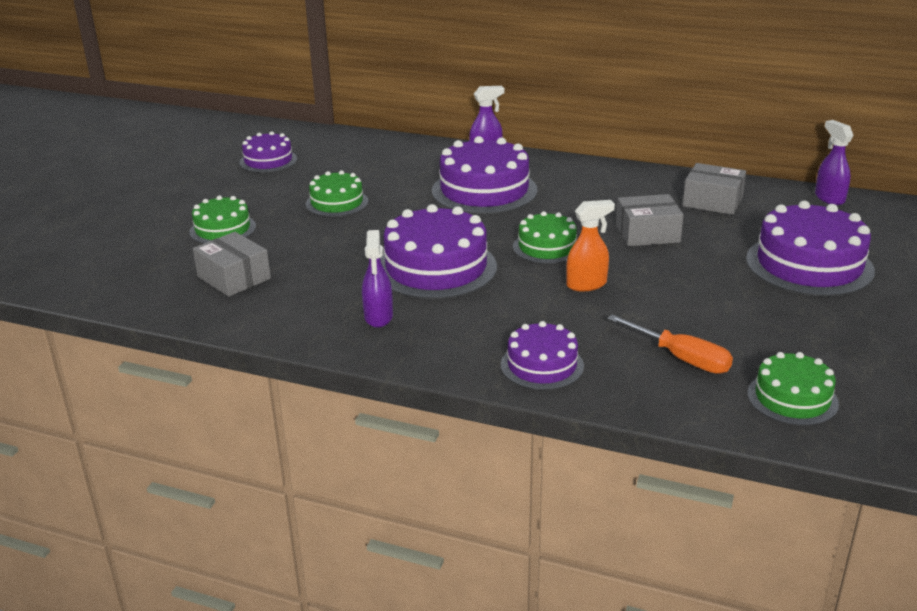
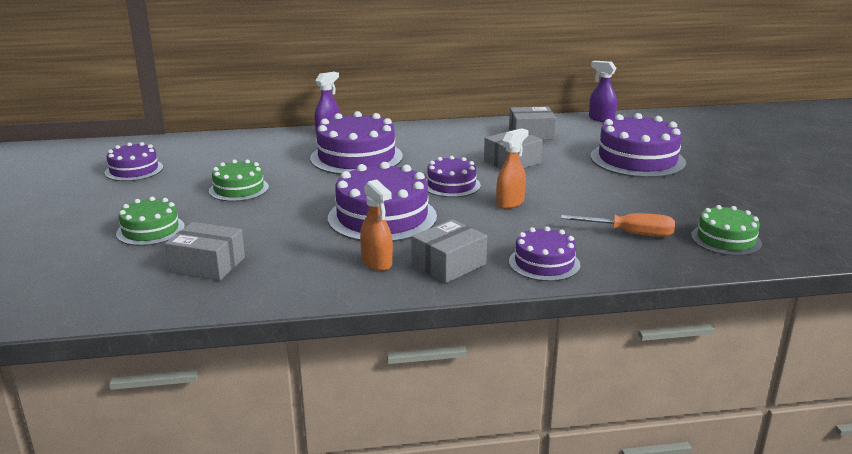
camera: 30 degrees left, 5 degrees down
purple spray bottle [362,230,393,328] -> orange spray bottle [360,179,393,271]
green cake [513,211,577,264] -> purple cake [426,156,481,197]
none -> grey box [411,219,487,283]

